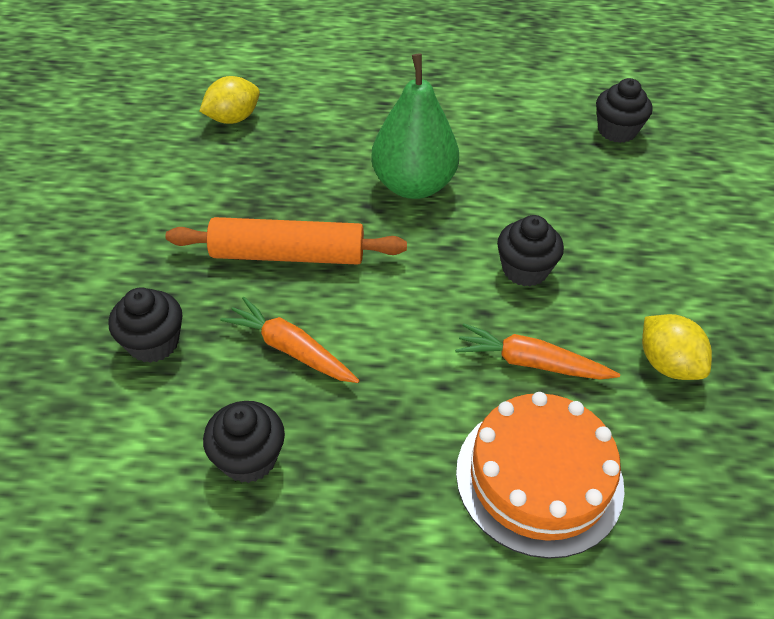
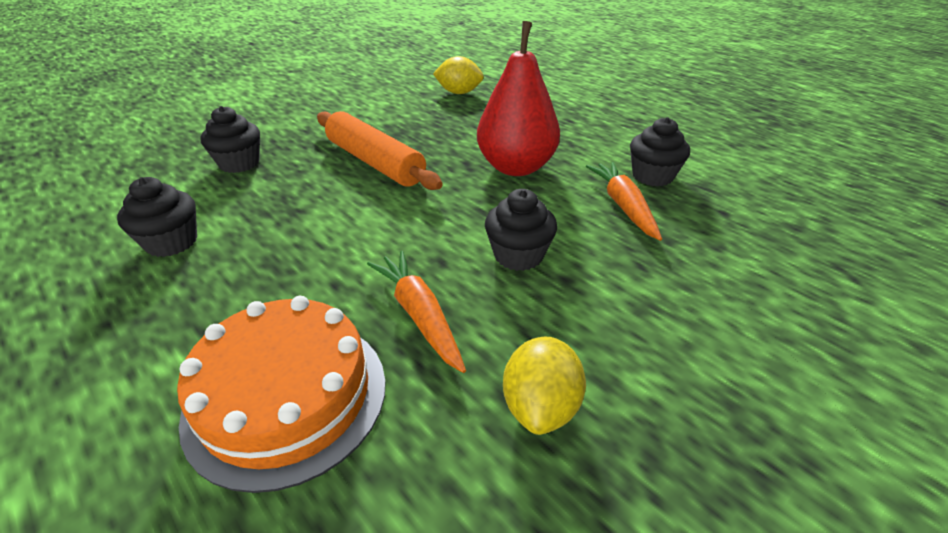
camera: 45 degrees right, 10 degrees down
orange carrot [220,297,360,383] -> orange carrot moved to [586,162,662,241]
green pear [371,53,459,199] -> red pear [477,21,560,176]
black cupcake [596,78,653,143] -> black cupcake moved to [630,117,690,187]

